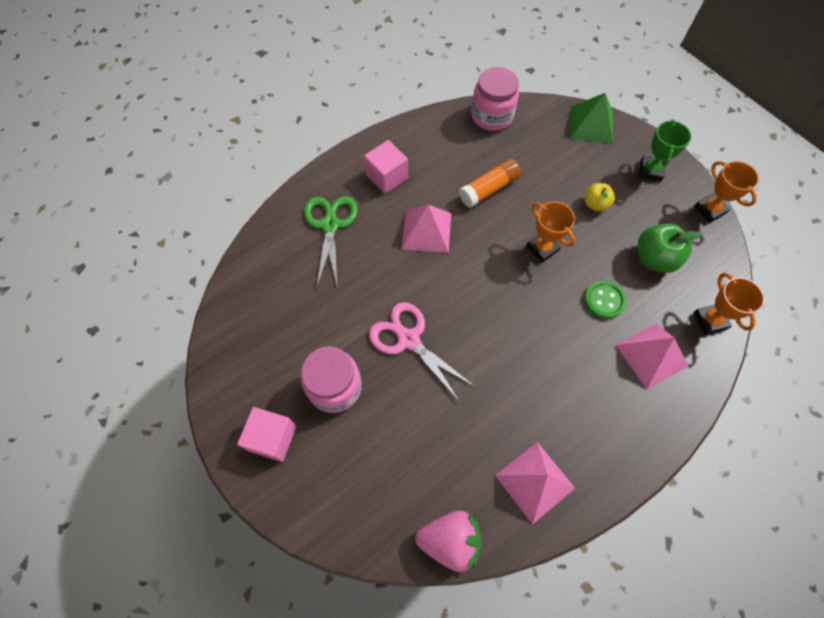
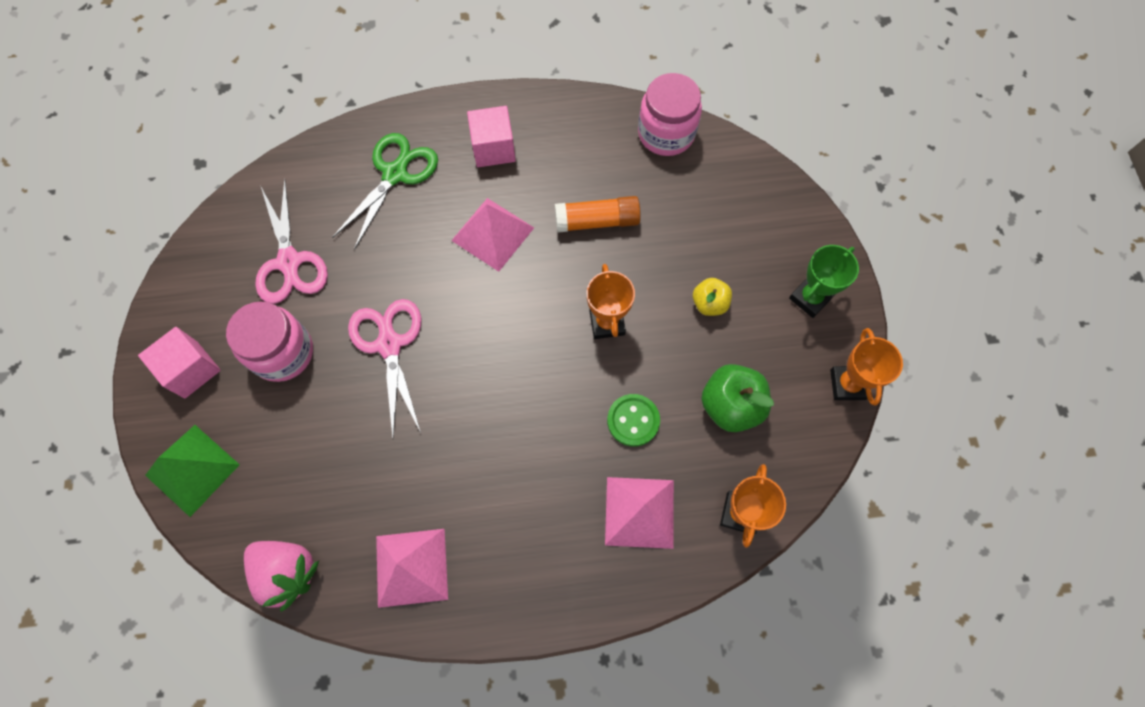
camera: 30 degrees right, 5 degrees up
green pyramid [570,93,613,143] -> green pyramid moved to [145,425,240,517]
none -> pink scissors [255,179,328,304]

